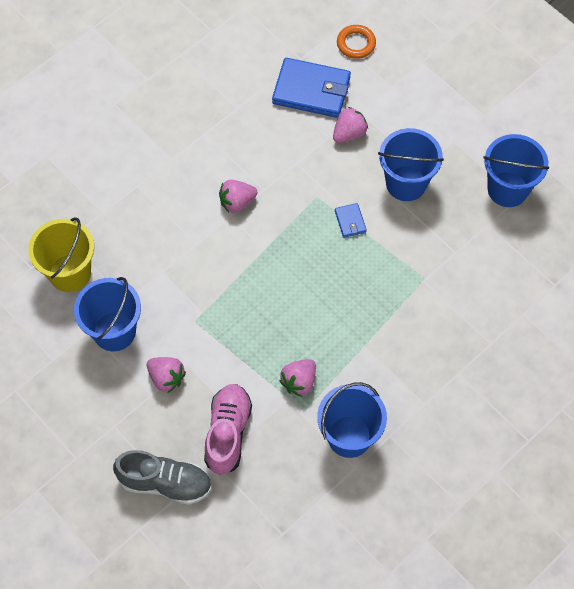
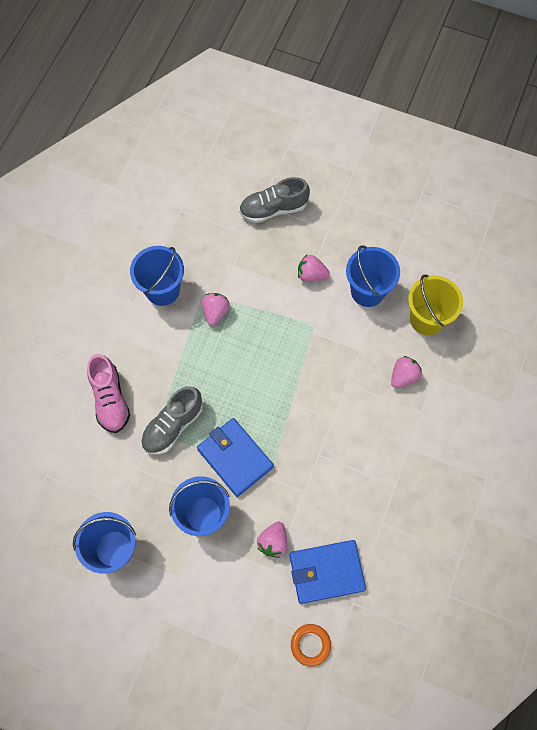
camera: 155 degrees right, 5 degrees up
pink shoe [204,384,252,475] -> pink shoe moved to [87,354,130,433]
pink strawberry [219,180,257,213] -> pink strawberry moved to [391,356,422,388]
blue wallet [335,203,367,238] -> blue wallet [197,418,274,497], size x2.22
none -> grey shoe [141,386,203,455]

